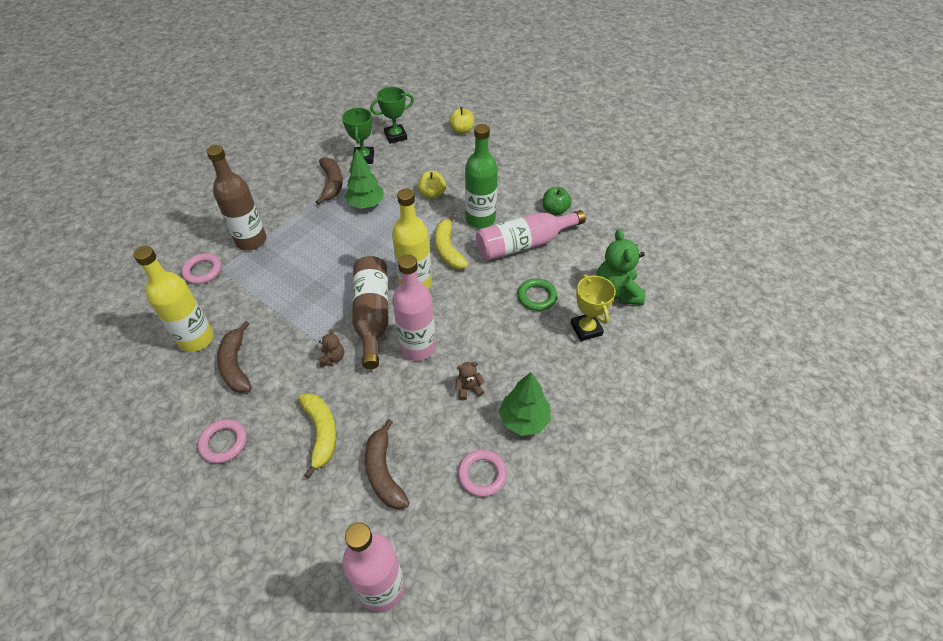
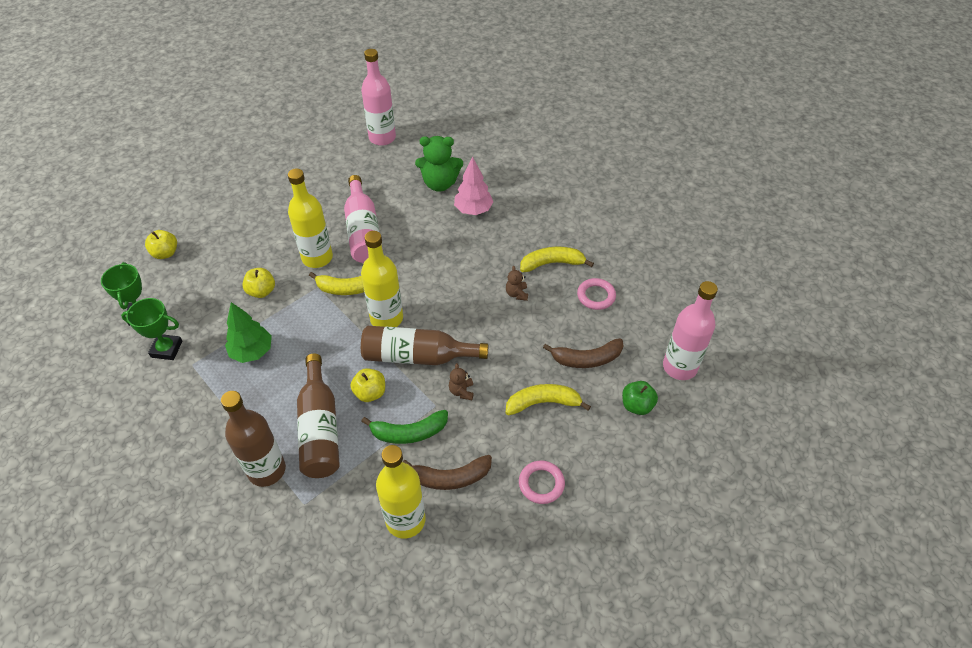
camera: 80 degrees left, 0 degrees up
pink ring [181,254,221,284] -> none
brown banana [316,157,343,205] -> none
brown teddy bear [319,329,344,367] -> brown teddy bear turned 105 degrees counterclockwise [449,363,474,400]
pink bottle [392,255,436,361] -> pink bottle moved to [361,49,396,146]
green bottle [465,124,498,228] -> yellow bottle [288,169,333,268]
green tree [499,372,551,436] -> yellow banana [520,247,594,272]
green ring [517,278,557,311] -> none
green apple [543,187,572,215] -> green apple moved to [622,381,658,415]
yellow trophy [571,274,616,341] -> pink tree [454,157,493,215]
none -> brown bottle [297,354,340,478]
none -> yellow apple [350,368,385,402]
none -> green banana [361,410,448,444]

